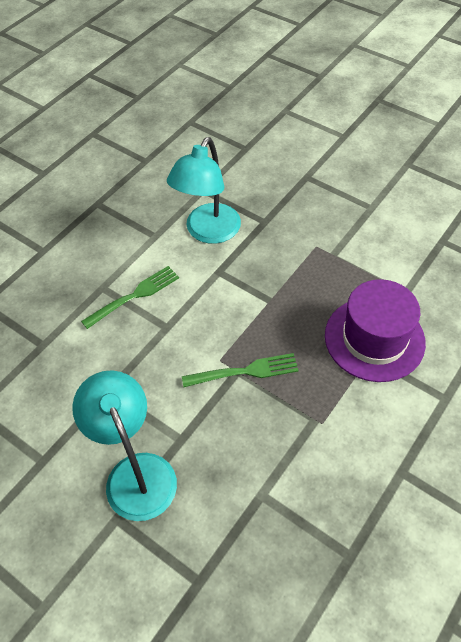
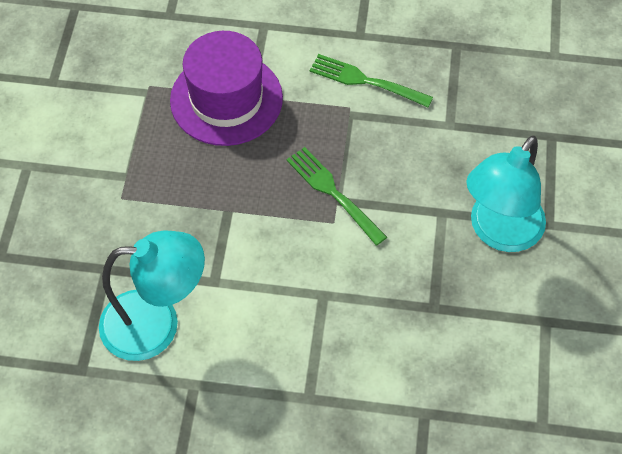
camera: 120 degrees left, 5 degrees up
green fork [81,266,179,329] -> green fork moved to [310,54,433,108]

